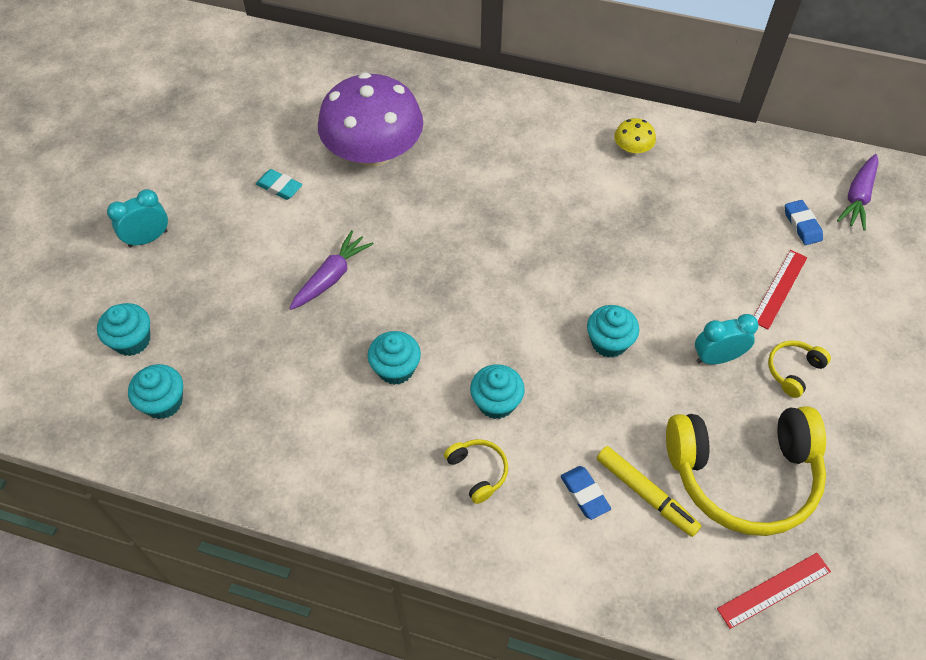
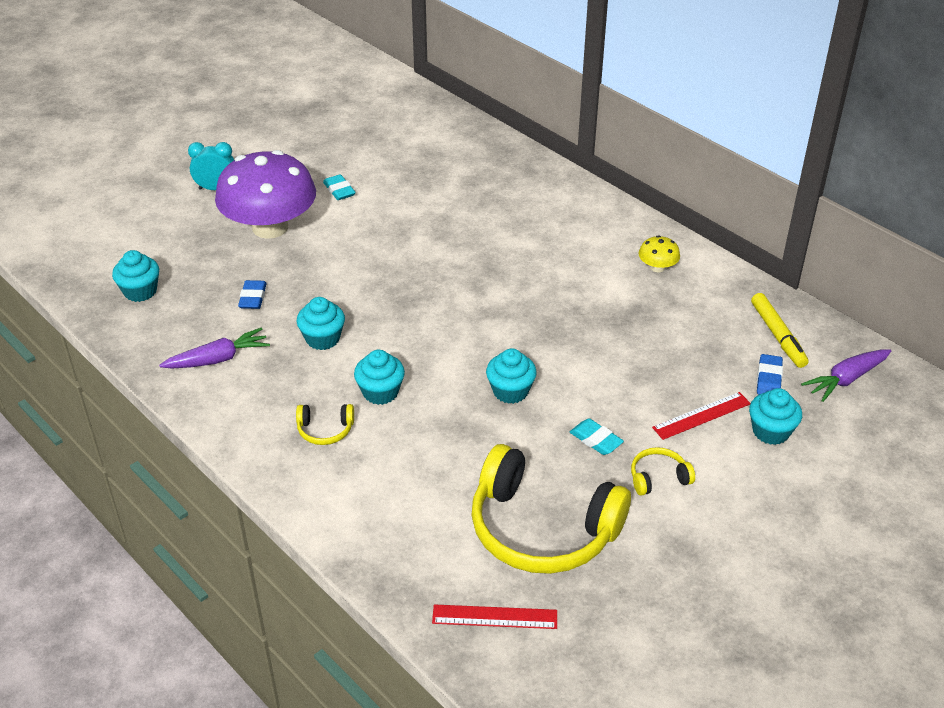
camera: 30 degrees right, 15 degrees down
turquoise cupcake [97,303,150,356] -> turquoise cupcake moved to [749,388,802,445]
purple carrot [290,230,374,310] -> purple carrot moved to [159,327,270,368]
purple mushroom [318,72,423,167] -> purple mushroom moved to [215,150,316,239]
yellow headphones [444,439,508,504] -> yellow headphones turned 90 degrees clockwise [296,404,354,445]
blue eraser [560,466,611,520] -> blue eraser moved to [238,280,267,309]
yellow marker [597,446,701,537] -> yellow marker moved to [751,293,809,368]
turquoise clock [695,314,759,365] -> turquoise eraser [570,418,624,455]

